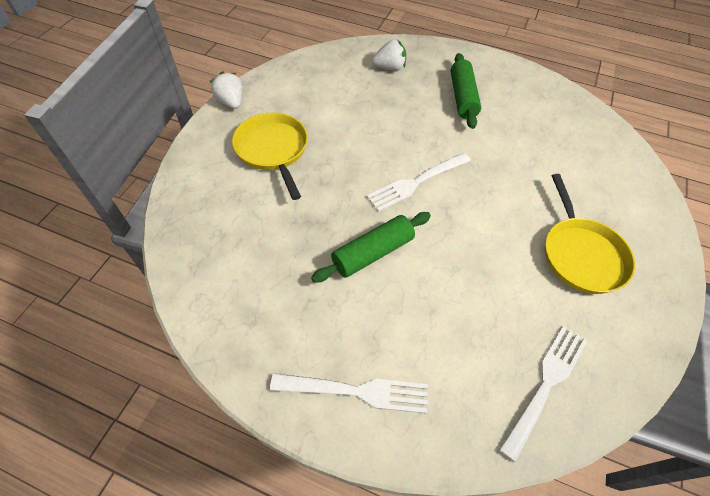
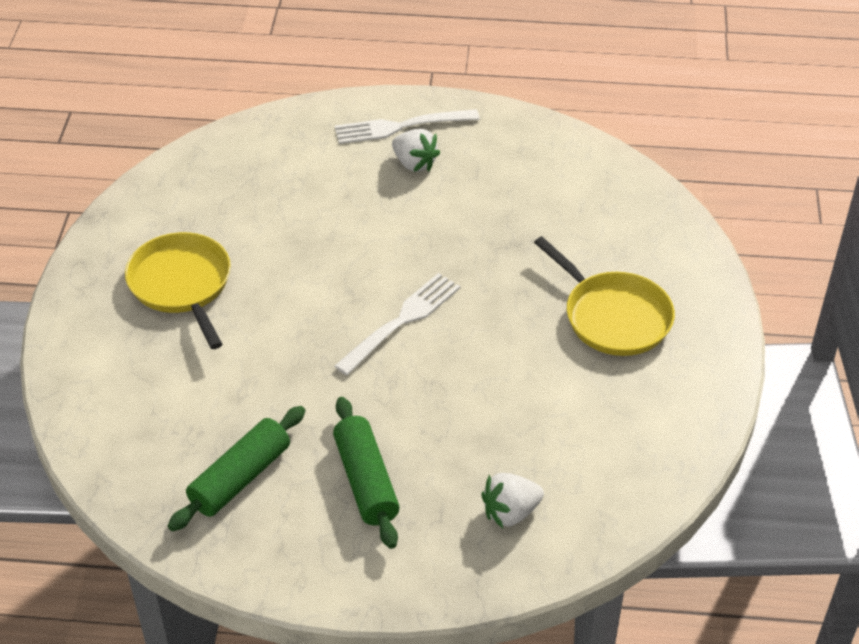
camera: 165 degrees right, 10 degrees down
white strawberry [209,71,242,109] -> white strawberry moved to [392,129,440,172]
green rolling pin [311,212,431,283] -> green rolling pin moved to [168,406,305,531]
white fork [499,326,587,462] -> none

